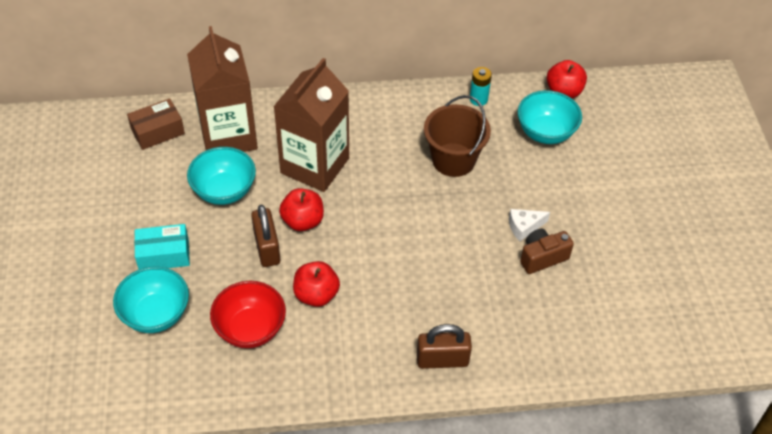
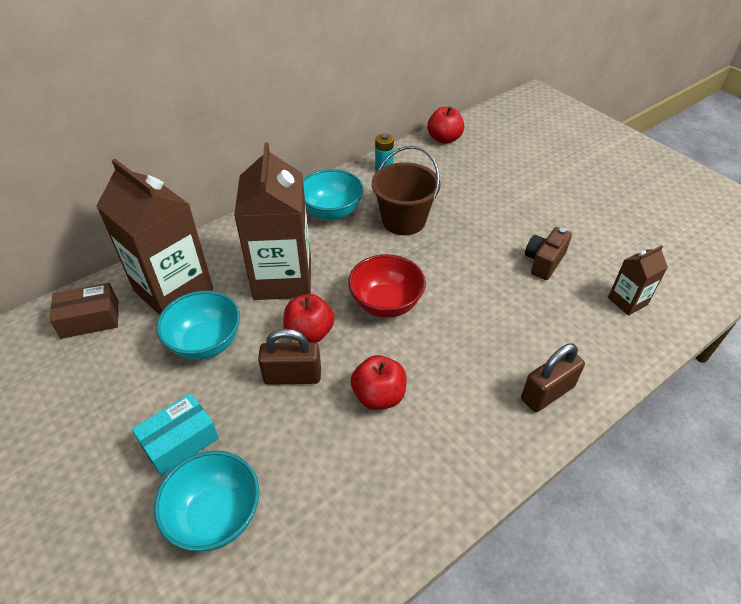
camera: 30 degrees left, 5 degrees down
brown box [127,99,185,150] -> brown box turned 45 degrees clockwise [50,283,118,339]
red bowl [210,281,286,348] -> red bowl moved to [348,254,426,318]
brown padlock [251,205,280,267] -> brown padlock turned 45 degrees counterclockwise [258,329,321,385]
white cheese [509,209,550,241] -> none
turquoise bowl [518,90,582,144] -> turquoise bowl moved to [303,169,364,220]
none -> brown carton [608,245,668,316]

